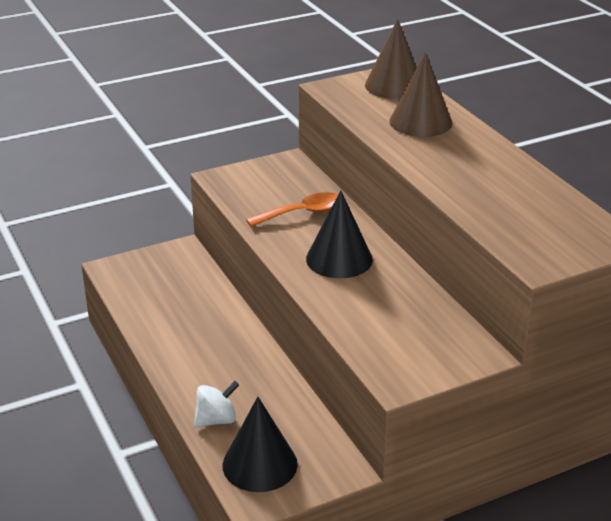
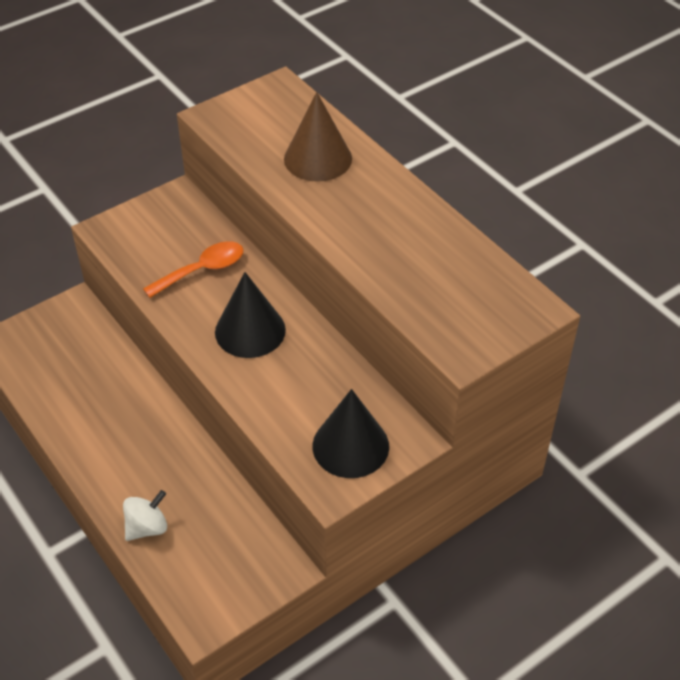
camera: 10 degrees left, 15 degrees up
black cone [223,397,298,492] -> black cone moved to [312,389,389,478]
brown cone [365,19,417,99] -> none

